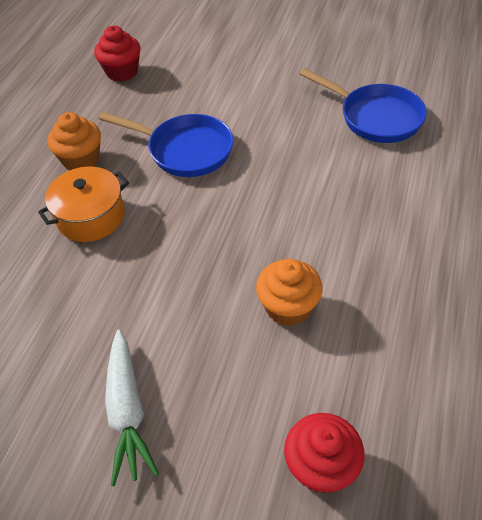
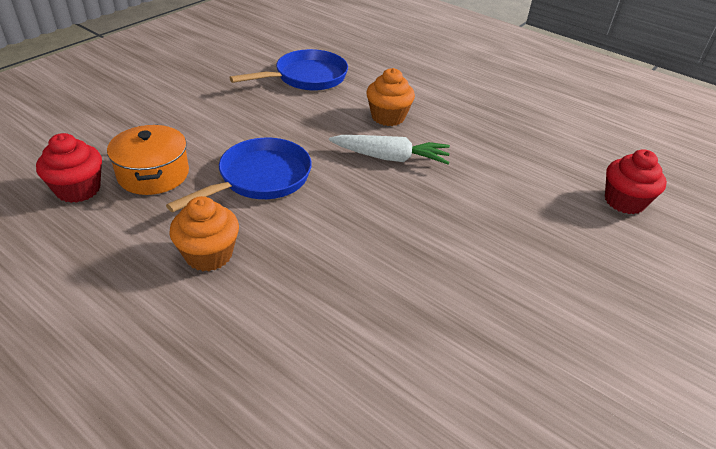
camera: 75 degrees left, 10 degrees down
orange pot [38,167,129,242] -> orange pot moved to [107,125,189,195]
white carrot [105,330,159,486] -> white carrot moved to [329,135,450,165]
orange cupcake [256,259,323,326] -> orange cupcake moved to [366,68,415,126]

